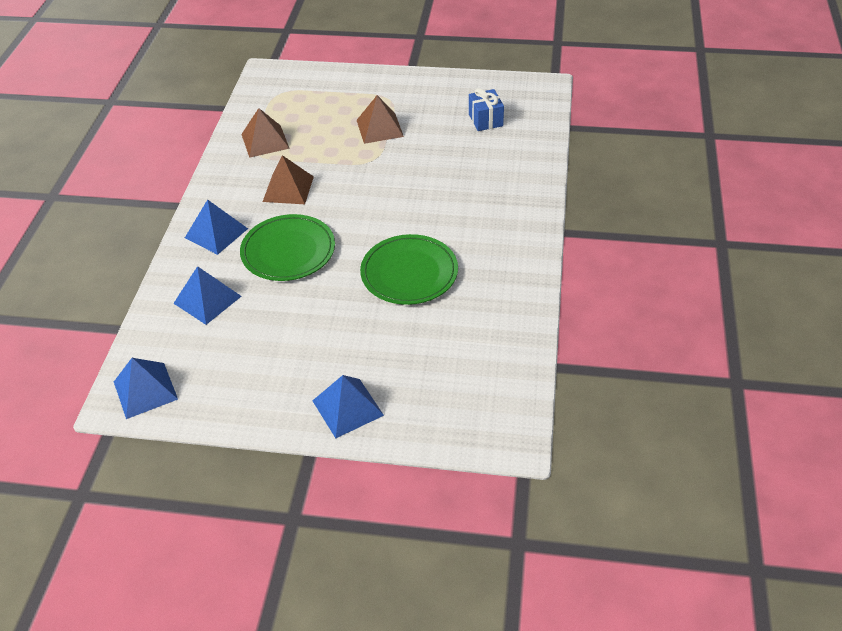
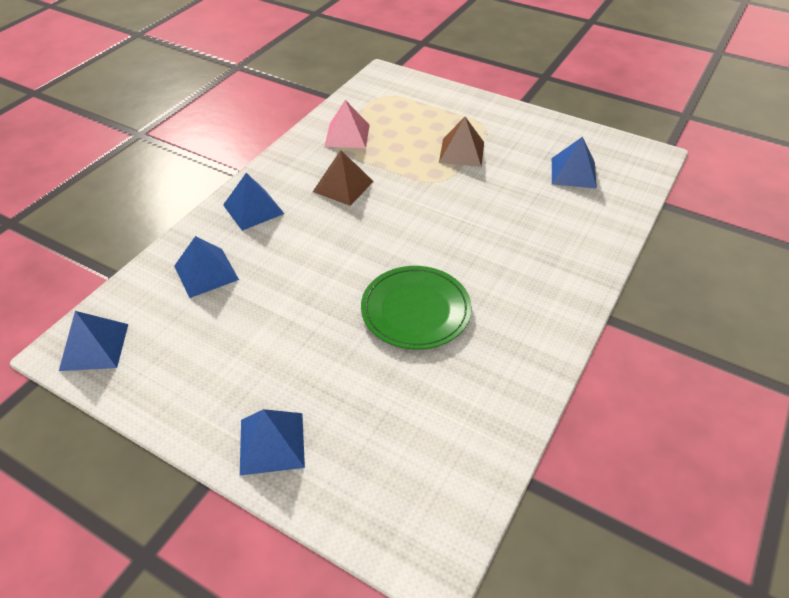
camera: 20 degrees right, 0 degrees up
green plate [240,214,335,281] -> none
brown pyramid [241,108,290,158] -> pink pyramid [325,100,369,148]
blue gift [469,88,504,131] -> blue pyramid [552,137,597,189]

